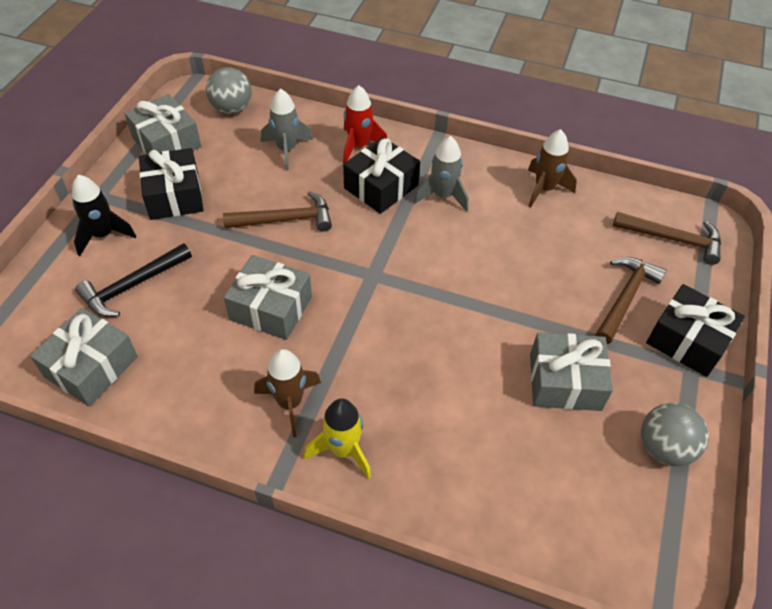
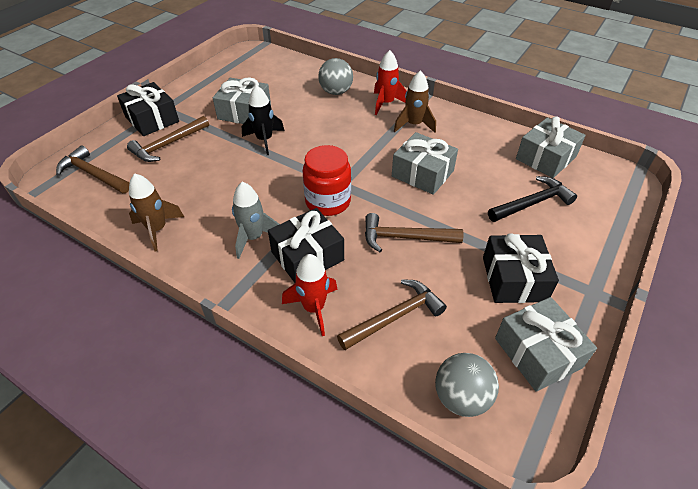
camera: 165 degrees left, 5 degrees down
black rocket [72,175,136,256] -> black rocket moved to [242,85,284,155]
grey rocket [261,88,313,171] -> brown hammer [337,280,447,350]
yellow rocket [304,398,371,479] -> red rocket [374,50,407,115]
grey ball [641,402,709,466] -> grey ball moved to [318,58,353,95]
none -> red jar [303,145,351,216]

